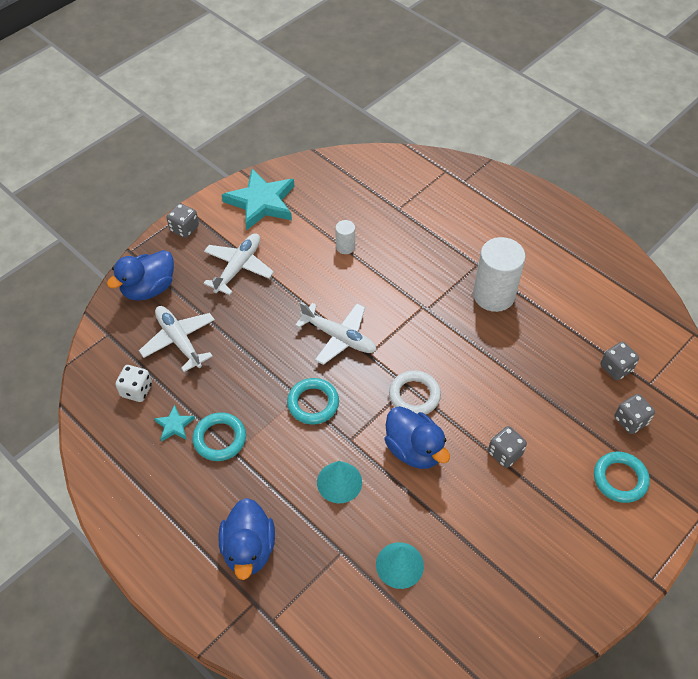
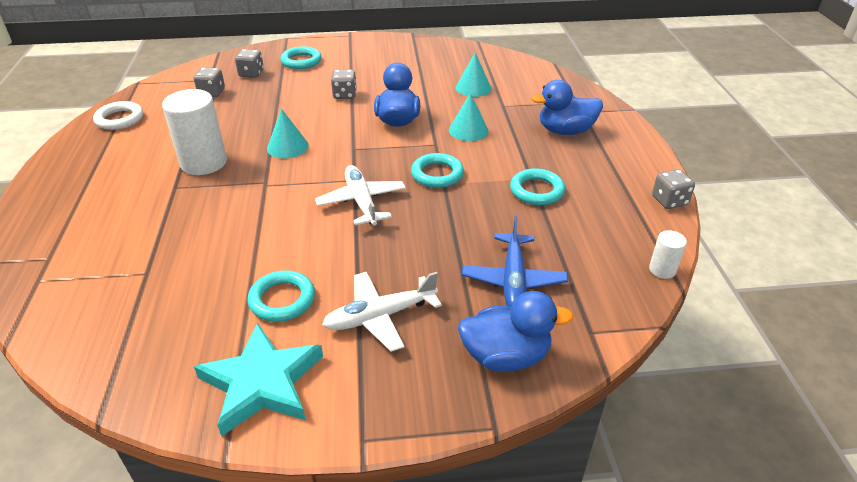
camera: 140 degrees left, 15 degrees down
white dice [115,365,152,402] -> none
white plane [139,306,215,372] -> blue plane [462,216,568,307]
turquoise star [154,405,195,442] -> none
grey dice [166,203,199,238] -> grey dice moved to [652,169,695,209]
blue duck [218,498,275,580] -> blue duck turned 135 degrees counterclockwise [531,80,603,135]
white cylinder [335,220,355,254] -> white cylinder moved to [649,230,687,279]
white ring [389,370,441,414] -> white ring moved to [93,101,143,130]
none -> turquoise ring [247,270,315,322]
none -> turquoise cone [267,109,309,158]

